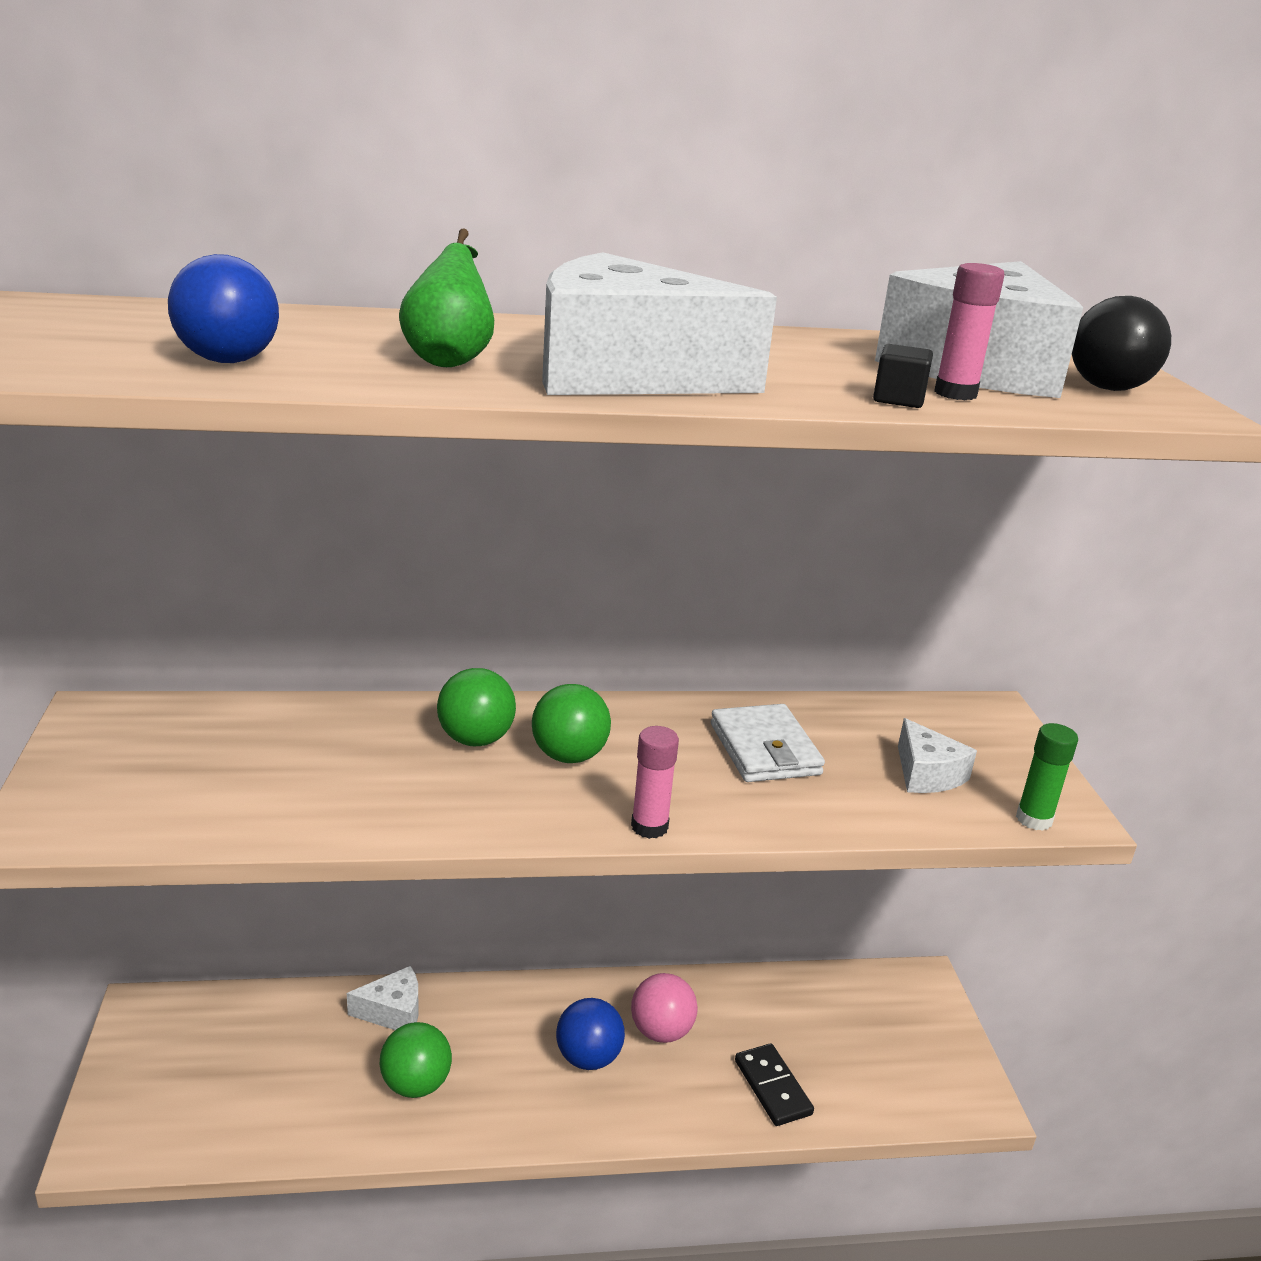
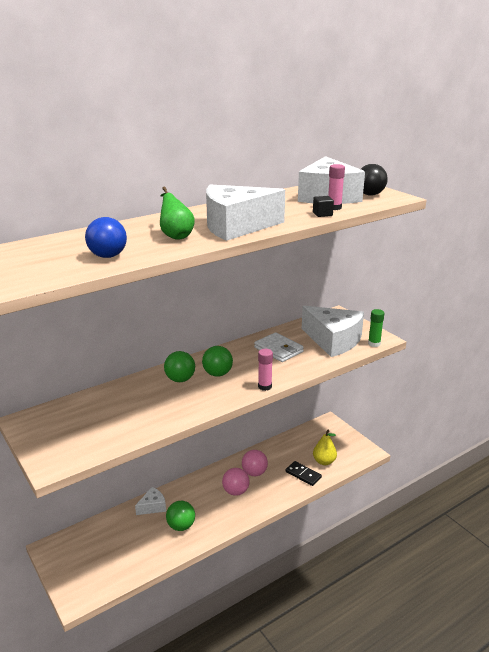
camera: 25 degrees left, 0 degrees up
blue ball [556,998,625,1070] -> pink ball [222,468,249,496]
white cheese [898,718,977,793] -> white cheese [302,306,364,357], size x2.10
none -> yellow pear [313,430,337,465]

